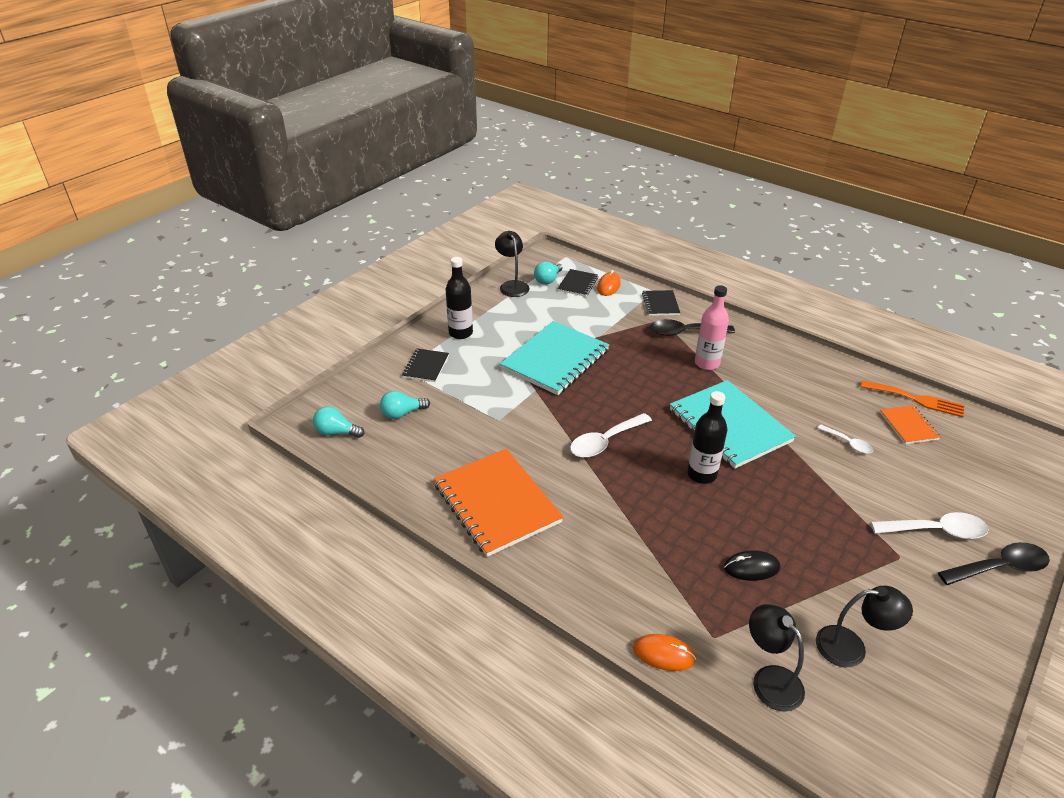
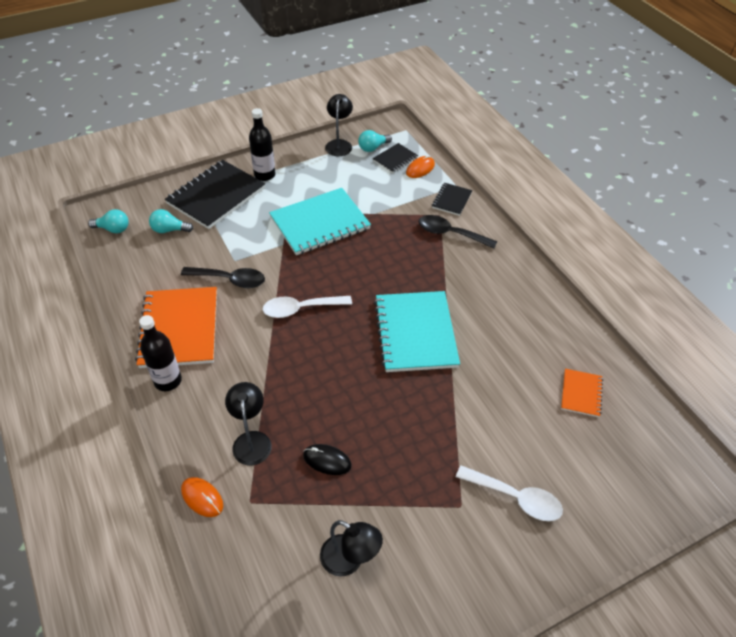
camera: 25 degrees right, 10 degrees up
turquoise light bulb [313,406,364,438] -> turquoise light bulb turned 150 degrees clockwise [88,209,129,233]
black notebook [402,348,449,382] -> black notebook [165,160,265,229], size x2.05
black bottle [687,391,727,484] -> black bottle moved to [139,315,182,391]
pink bottle [695,285,729,370] -> none
black lamp [749,604,805,712] -> black lamp moved to [225,382,272,465]
white spoon [817,424,873,454] -> none
orange fork [861,380,964,417] -> none
black spoon [938,542,1050,585] -> black spoon moved to [181,267,265,288]

